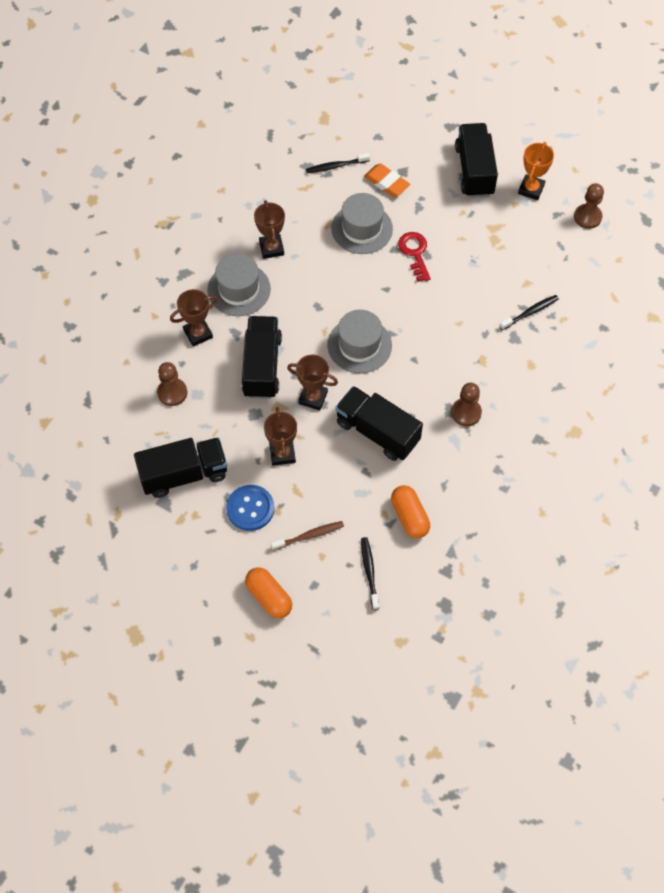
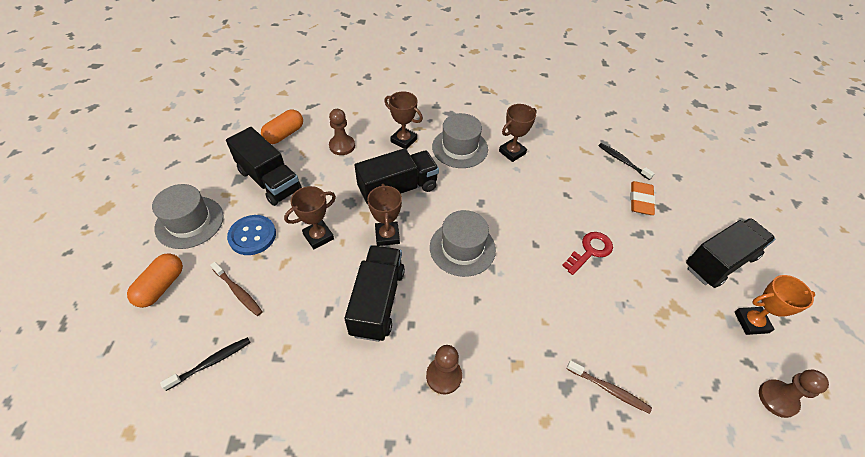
camera: 60 degrees right, 10 degrees down
grey hat [331,193,393,254] -> grey hat moved to [152,184,224,249]
orange capsule [391,485,430,538] -> orange capsule moved to [261,110,303,144]
black toothbrush [500,295,559,330] -> brown toothbrush [566,361,652,414]

